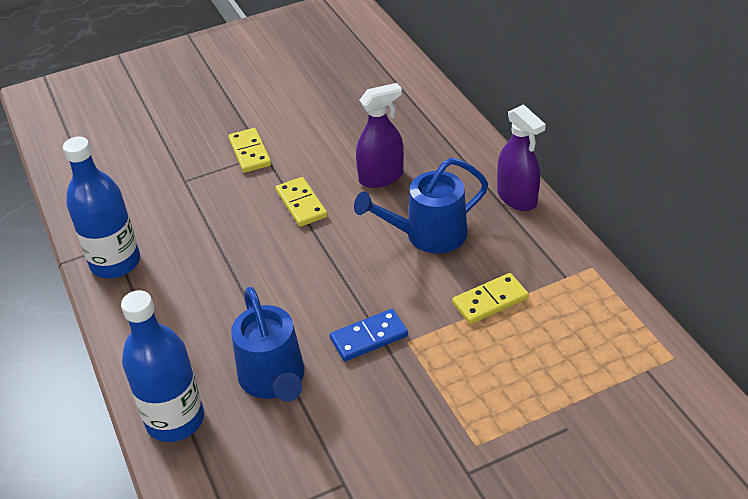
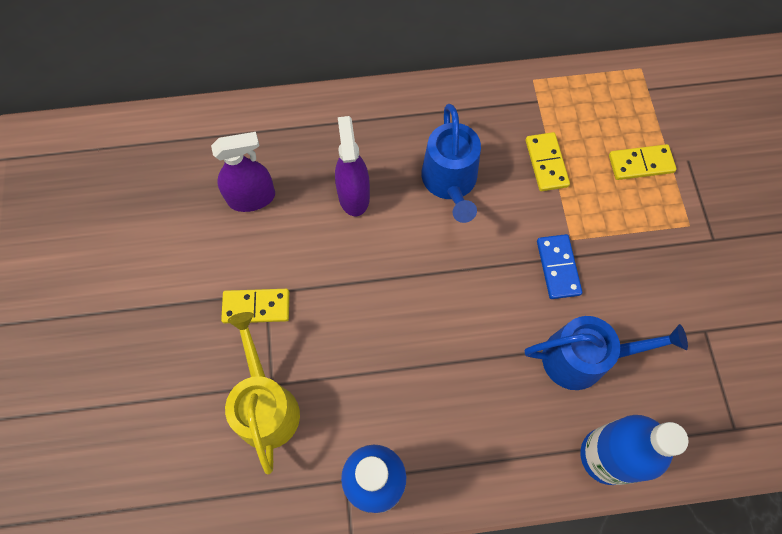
camera: 75 degrees left, 25 degrees up
yellow domino [276,177,327,227] -> yellow domino moved to [609,144,677,180]
purple spray bottle [497,104,546,211] -> purple spray bottle moved to [211,132,275,212]
none -> yellow watering can [225,312,300,475]

